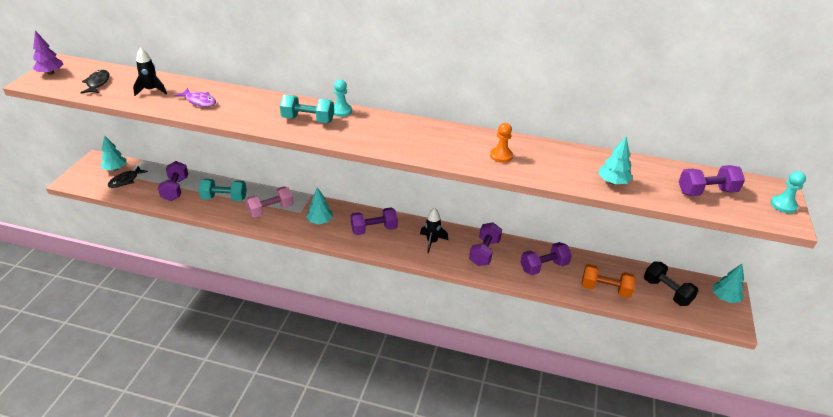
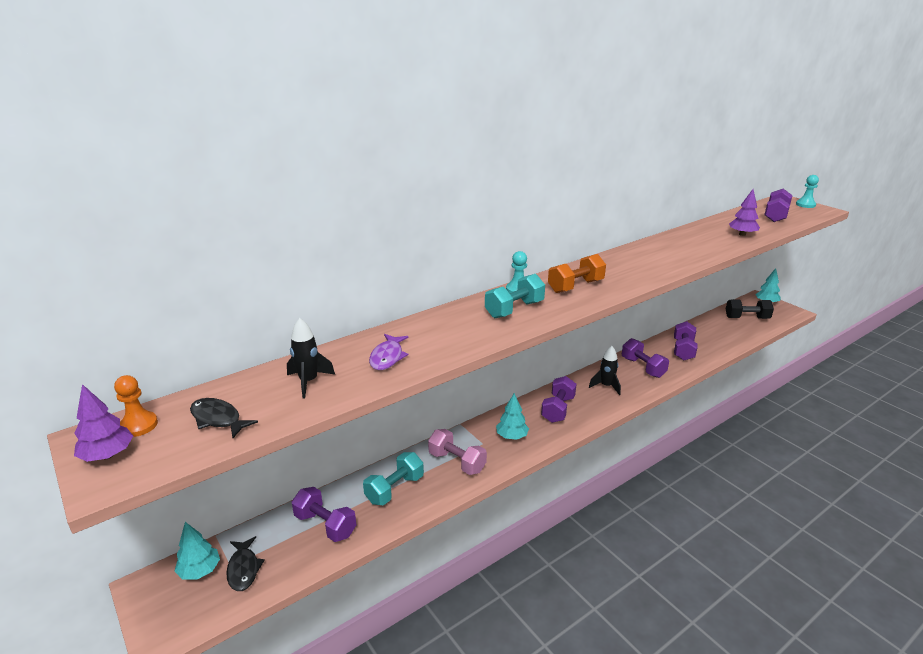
camera: 50 degrees left, 10 degrees down
purple fish [174,88,216,107] -> purple fish turned 120 degrees clockwise [369,334,409,370]
pink dumbbell [245,187,294,218] -> pink dumbbell turned 60 degrees counterclockwise [428,429,487,475]
orange pawn [490,123,513,163] -> orange pawn moved to [114,375,158,437]
orange dumbbell [582,264,636,298] -> orange dumbbell moved to [548,254,606,293]
turquoise tree [598,137,633,184] -> purple tree [729,189,760,236]

